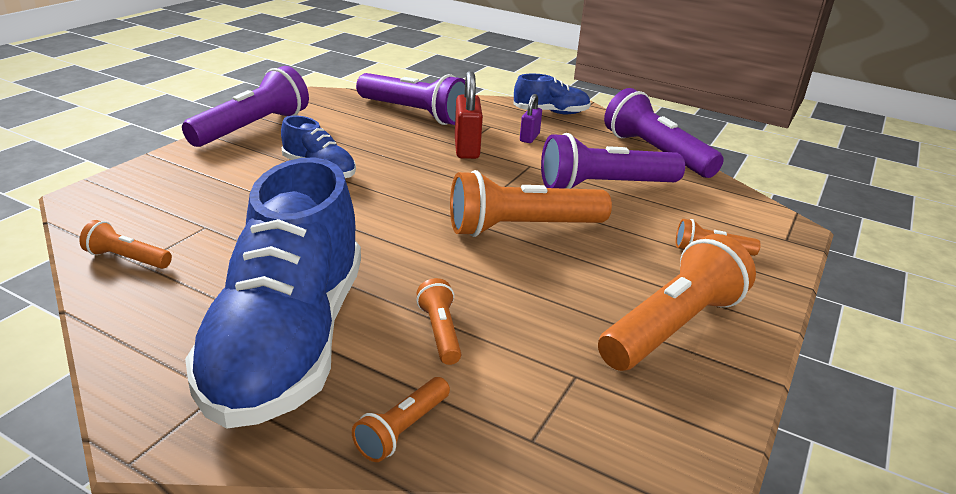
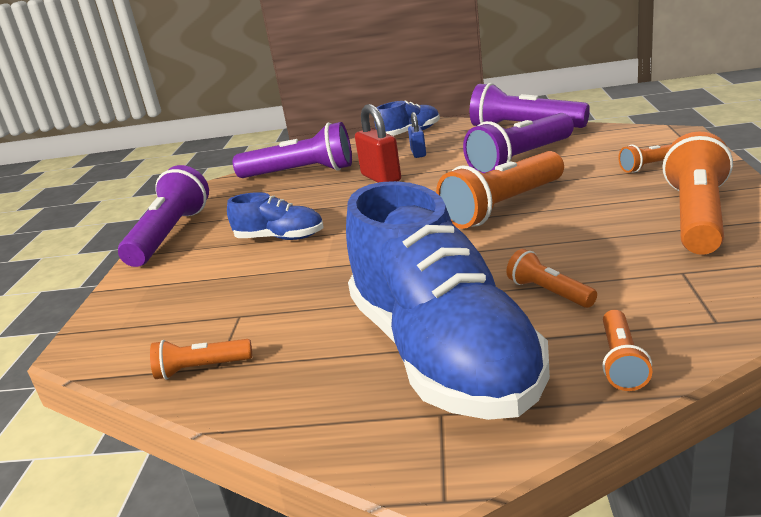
camera: 20 degrees left, 5 degrees down
purple padlock [520,94,542,143] -> blue padlock [408,112,426,158]

